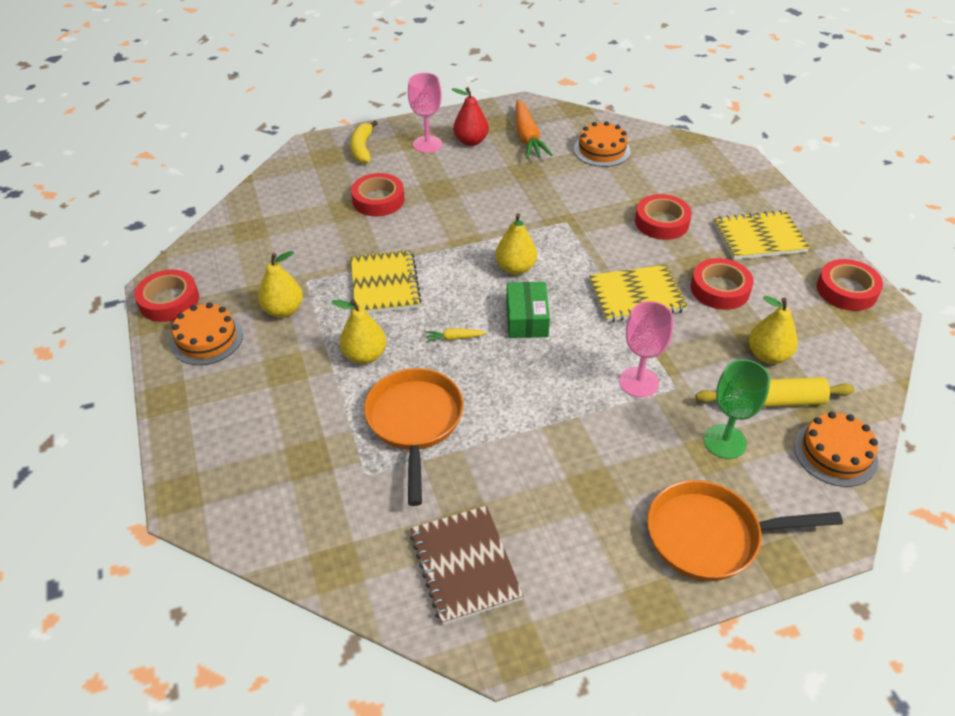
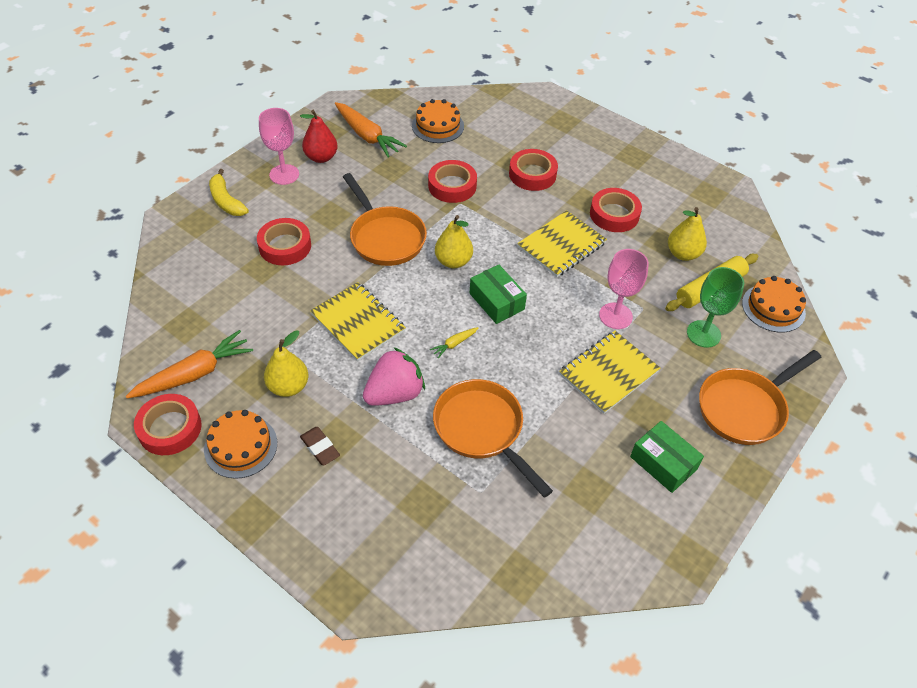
camera: 35 degrees left, 5 degrees up
yellow pear [331,299,386,364] -> pink strawberry [363,348,425,406]
brown notebook [410,506,523,625] -> none
yellow notebook [713,210,810,260] -> yellow notebook moved to [559,331,660,414]
red tape [817,259,883,311] -> red tape moved to [428,160,477,203]
none -> orange carrot [126,330,253,399]
none -> brown eraser [300,427,340,465]
none -> orange pan [343,173,427,266]
none -> green box [630,421,704,493]

